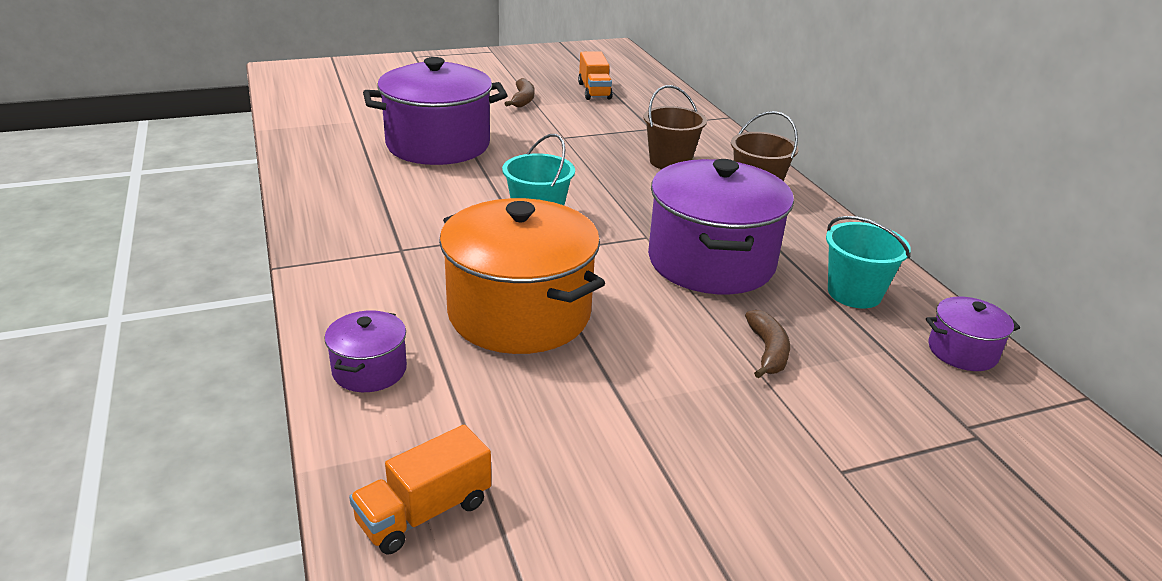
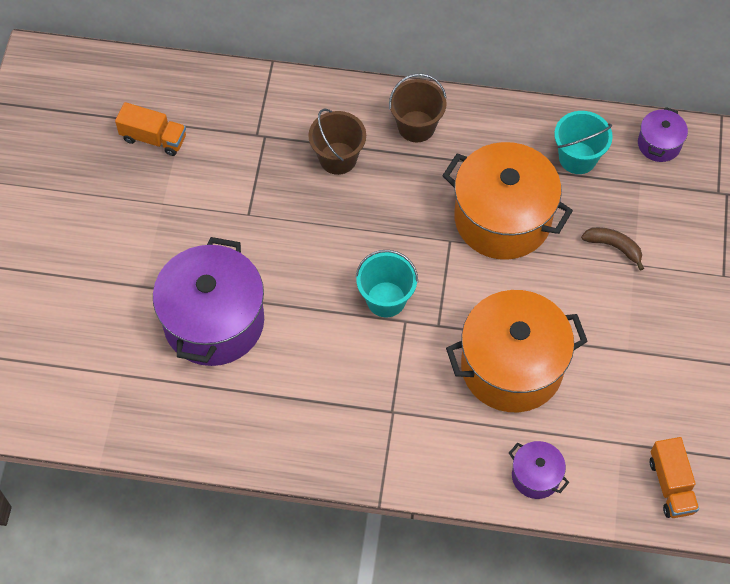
camera: 60 degrees left, 30 degrees up
brown banana [504,78,534,108] -> none
purple pot [648,159,794,294] -> orange pot [442,142,573,260]

